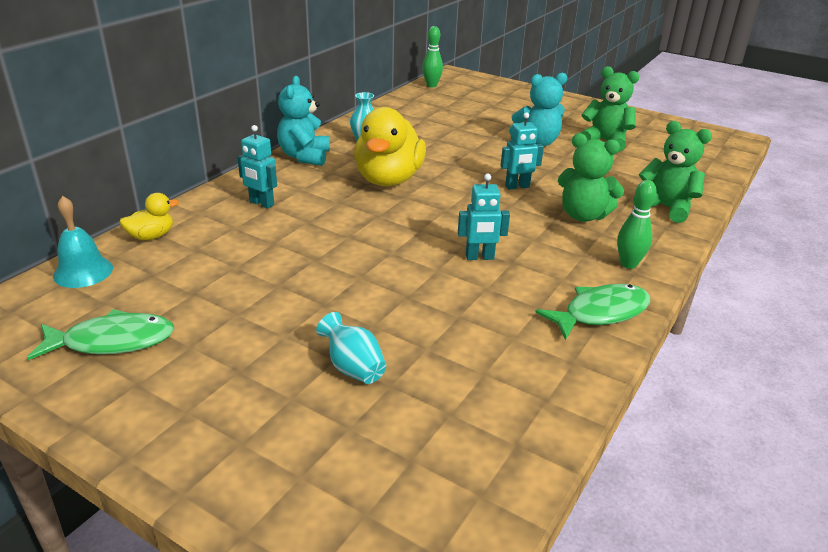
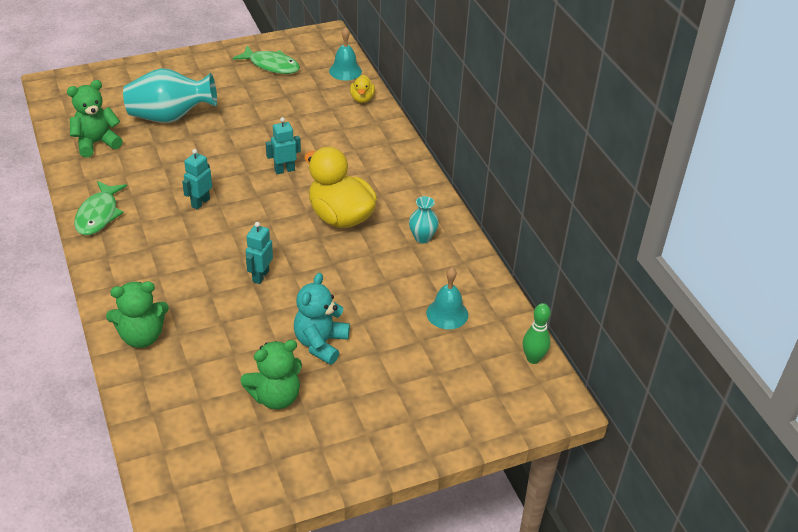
camera: 125 degrees right, 10 degrees up
green fish [27,309,175,360] -> green fish turned 90 degrees counterclockwise [233,46,300,74]
turquoise robot [237,125,277,209] -> turquoise robot moved to [266,117,301,174]
turquoise teddy bear [277,76,330,166] -> none
turquoise vase [316,312,386,384] -> turquoise vase [123,68,217,123], size x2.04
green teddy bear [558,133,624,222] -> green teddy bear moved to [67,80,123,158]
green bowling pin [617,180,657,269] -> none
none -> turquoise bell [426,267,468,329]

